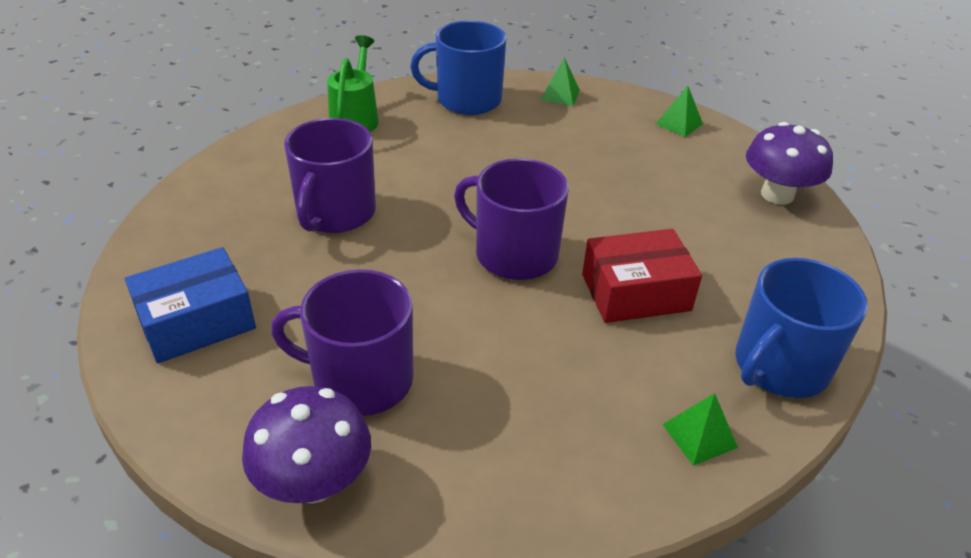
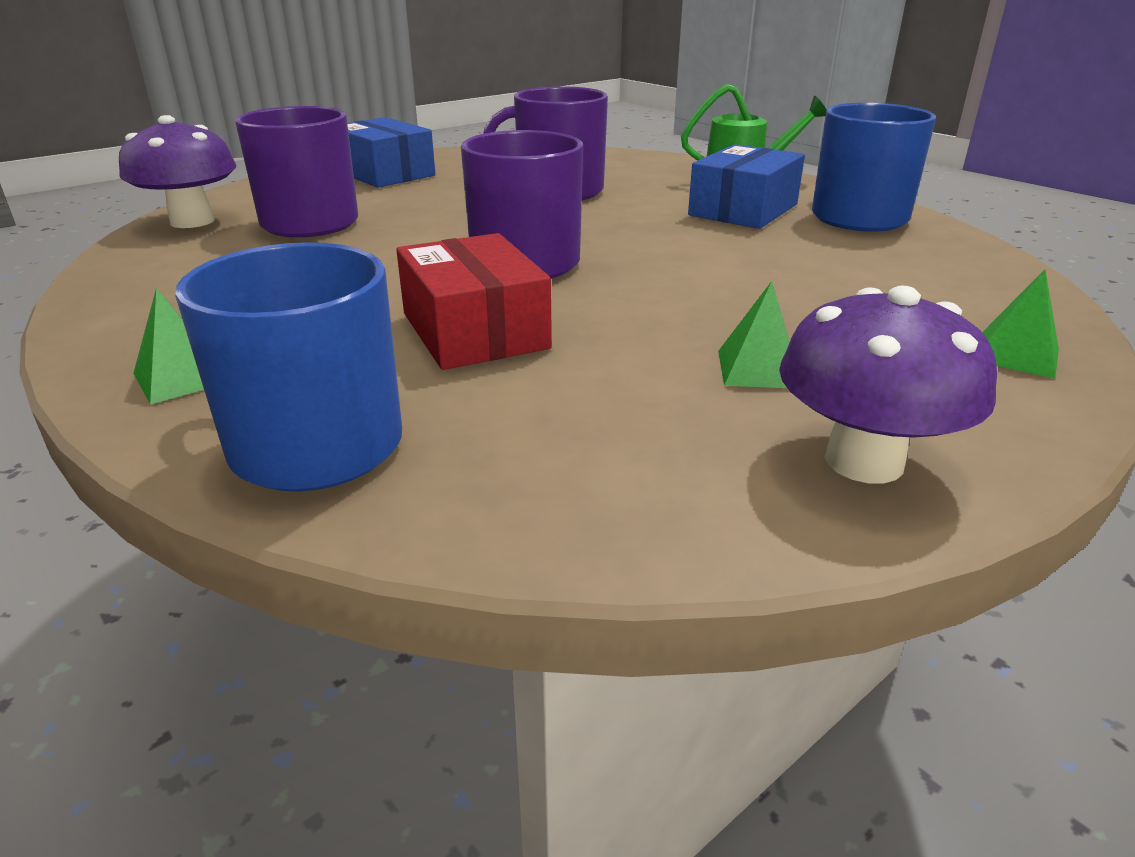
camera: 80 degrees right, 10 degrees down
green pyramid [541,57,580,106] -> green pyramid moved to [718,281,790,388]
none -> blue box [688,144,805,229]

